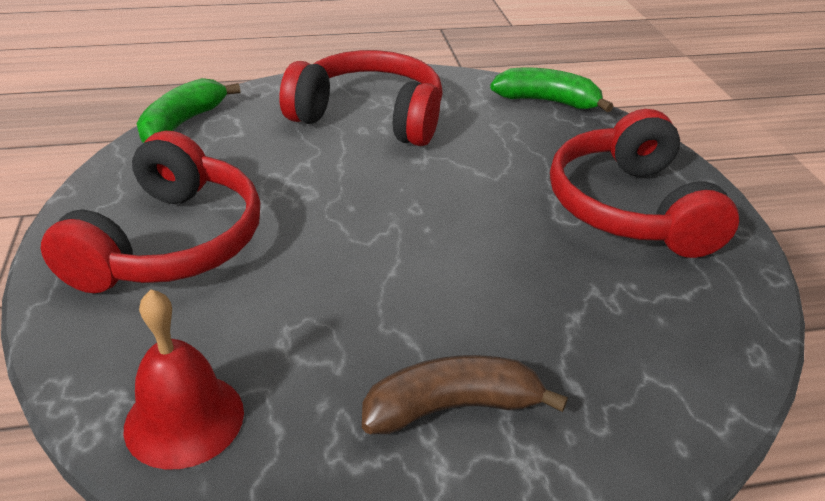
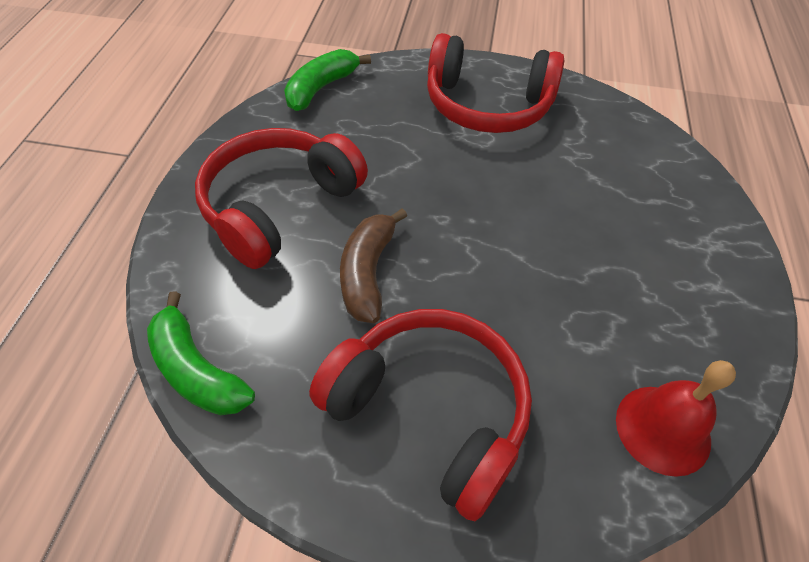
camera: 70 degrees left, 15 degrees up
brown banana [362,355,568,434] -> brown banana moved to [340,208,407,323]

